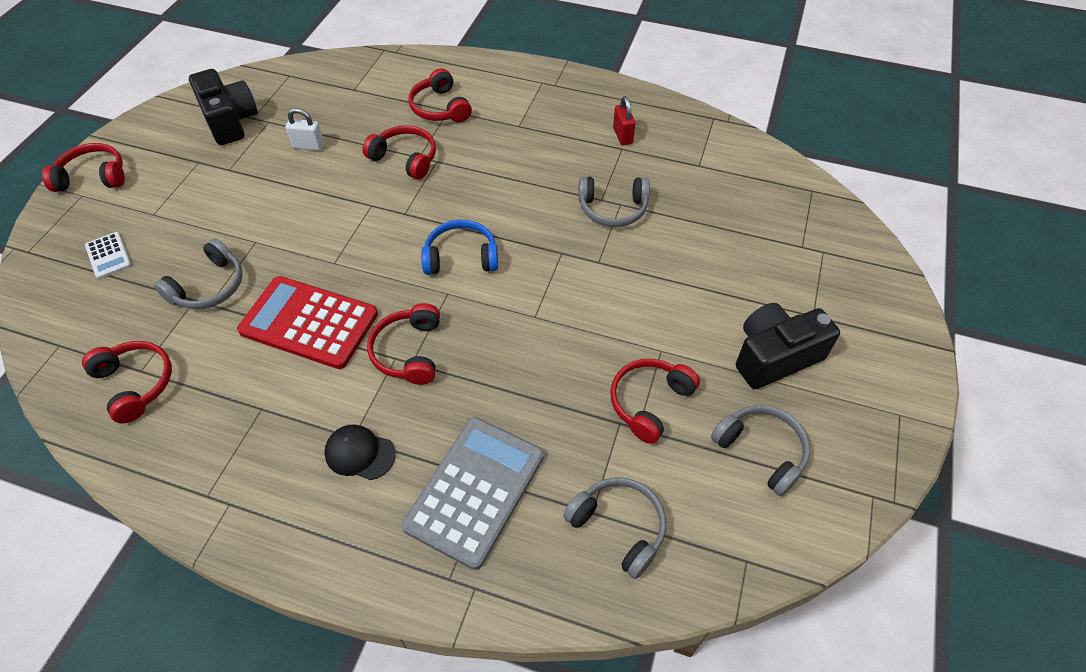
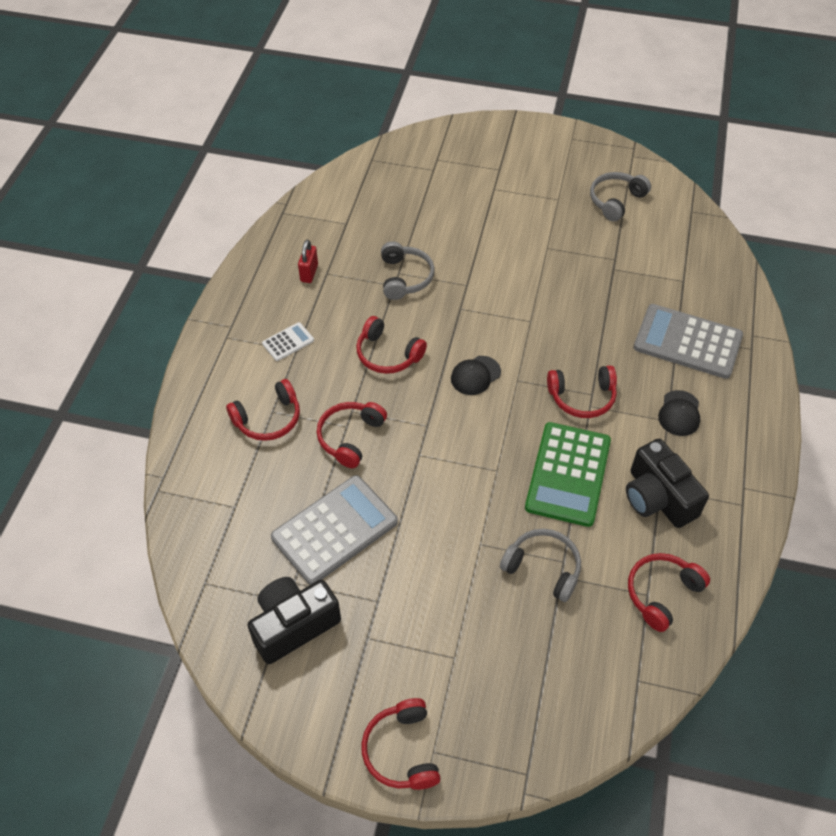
camera: 95 degrees left, 0 degrees up
white calculator [85,232,131,279] -> white calculator moved to [262,322,314,361]
red calculator [237,276,378,369] -> green calculator [525,422,611,527]
white padlock [286,108,324,151] -> grey calculator [271,475,398,585]
blue headphones [421,220,498,275] -> black cap [451,356,501,395]
grey headphones [563,477,666,579] -> none
red headphones [610,359,700,444] -> red headphones moved to [356,316,427,374]
red padlock [613,96,635,145] -> red padlock turned 60 degrees counterclockwise [298,240,318,283]
black camera [736,303,840,389] -> black camera moved to [626,439,709,528]

